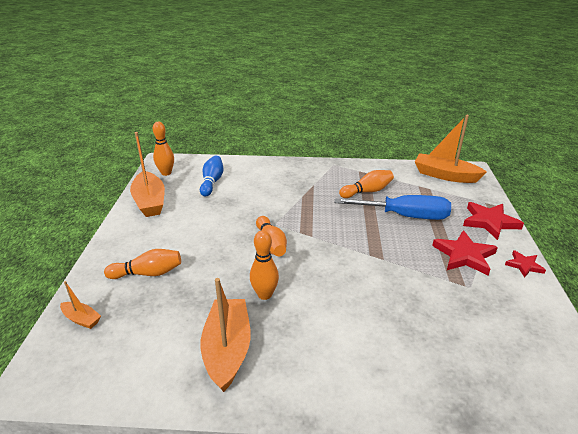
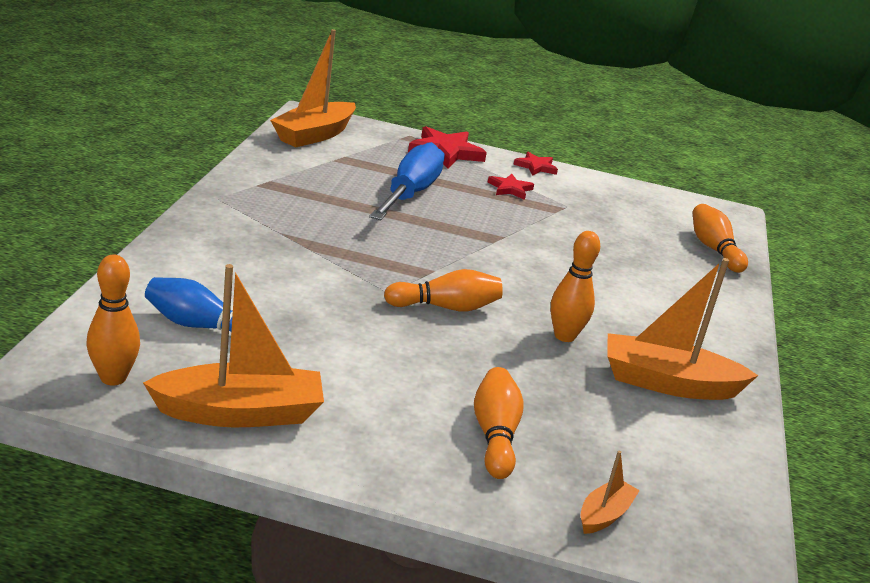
camera: 85 degrees left, 5 degrees down
orange bowling pin [339,170,394,198] -> orange bowling pin moved to [692,204,748,273]
red star [432,230,498,276] -> red star [488,173,534,200], size x0.57

